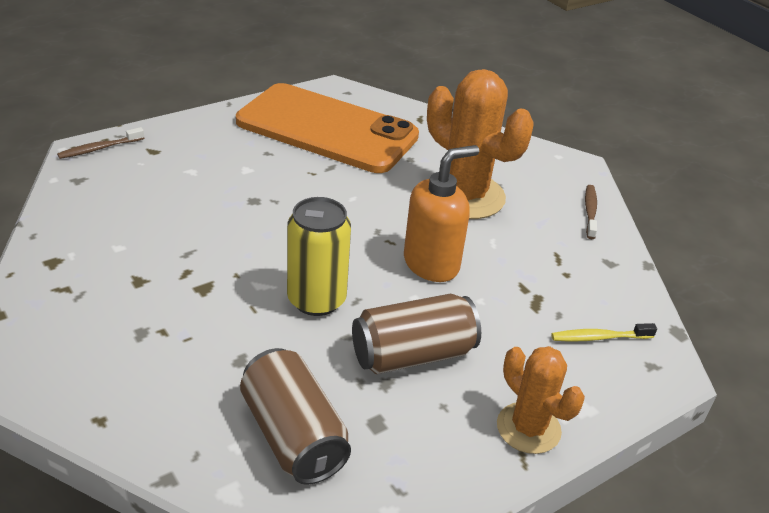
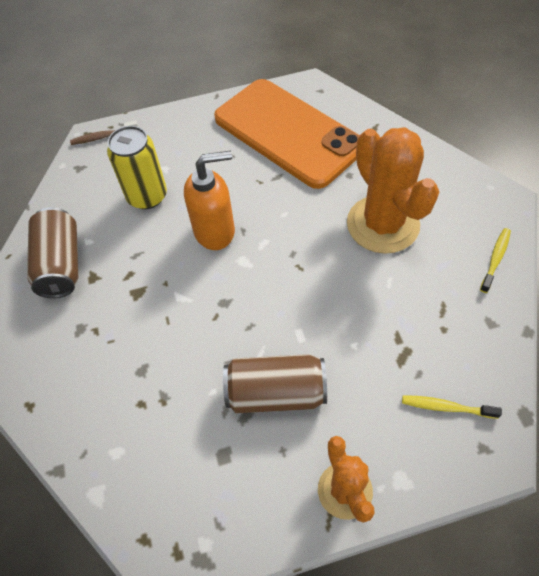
camera: 25 degrees right, 20 degrees up
brown can [240,348,351,485] -> brown can moved to [27,207,78,298]
yellow can [287,197,351,316] -> yellow can moved to [107,126,167,209]
orange soap dispenser [404,145,479,282] -> orange soap dispenser moved to [184,150,235,250]
brown toothbrush [585,185,597,239] -> yellow toothbrush [480,228,511,293]

